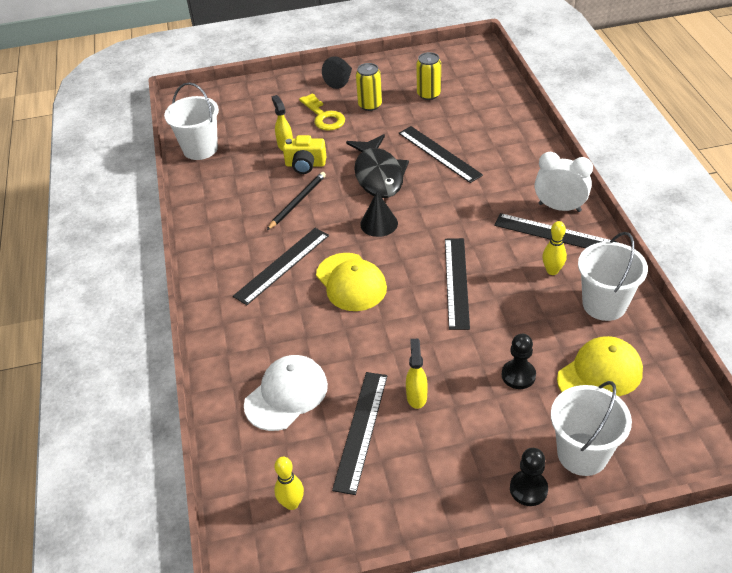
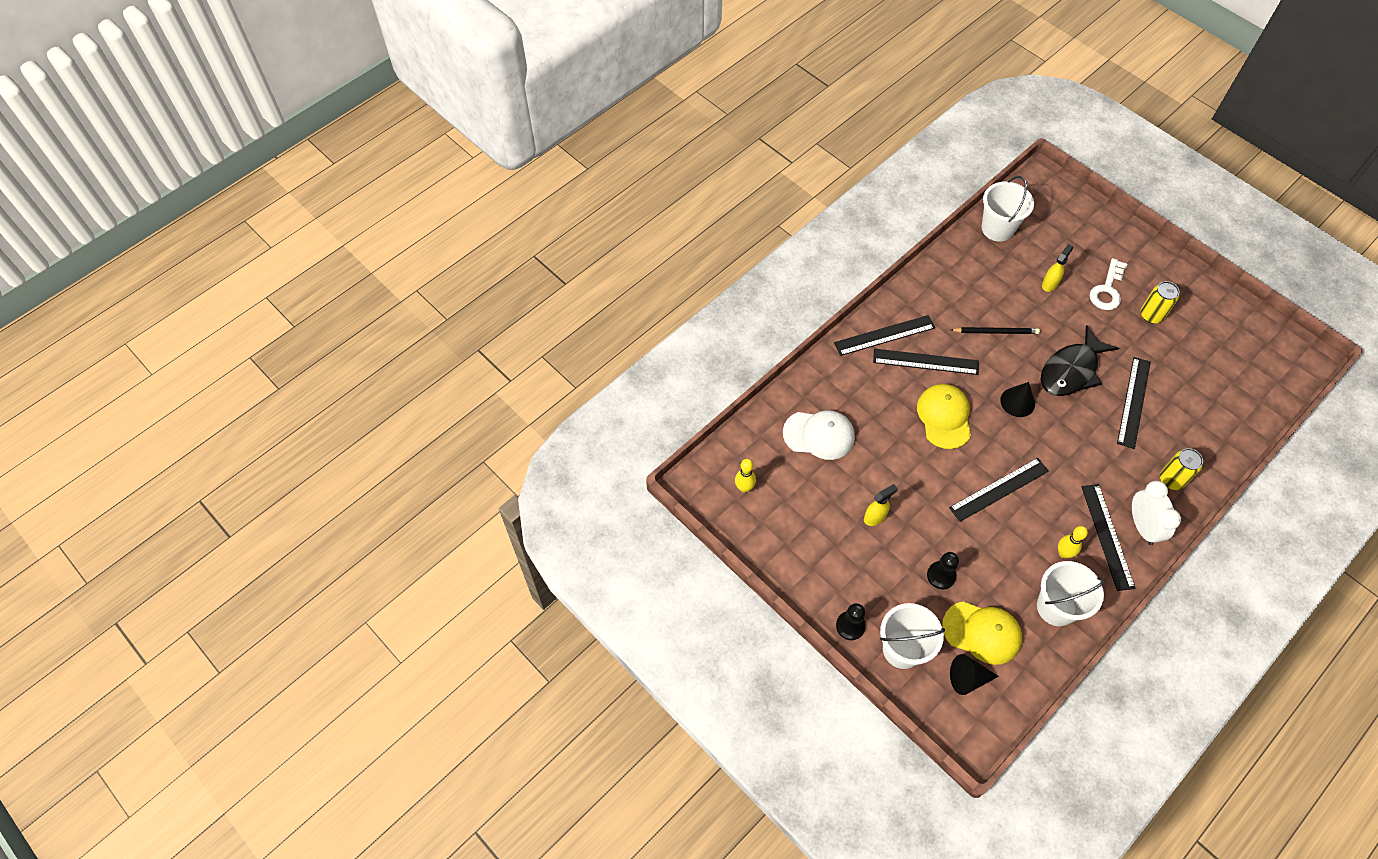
camera: 55 degrees right, 15 degrees up
yellow camera [283,135,327,174] -> none
yellow key [299,93,345,131] -> white key [1090,258,1127,310]
yellow cap [316,253,387,311] -> yellow cap turned 150 degrees clockwise [917,384,971,449]
black cone [322,56,352,89] -> black cone moved to [950,654,999,695]
black ruler [332,372,387,495] -> black ruler moved to [834,315,935,356]
yellow can [416,52,441,100] -> yellow can moved to [1160,448,1203,490]

